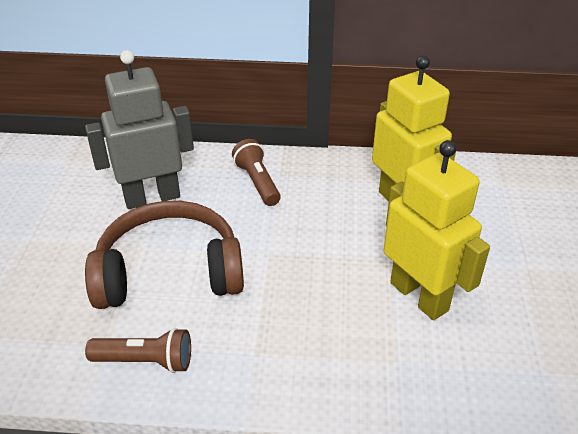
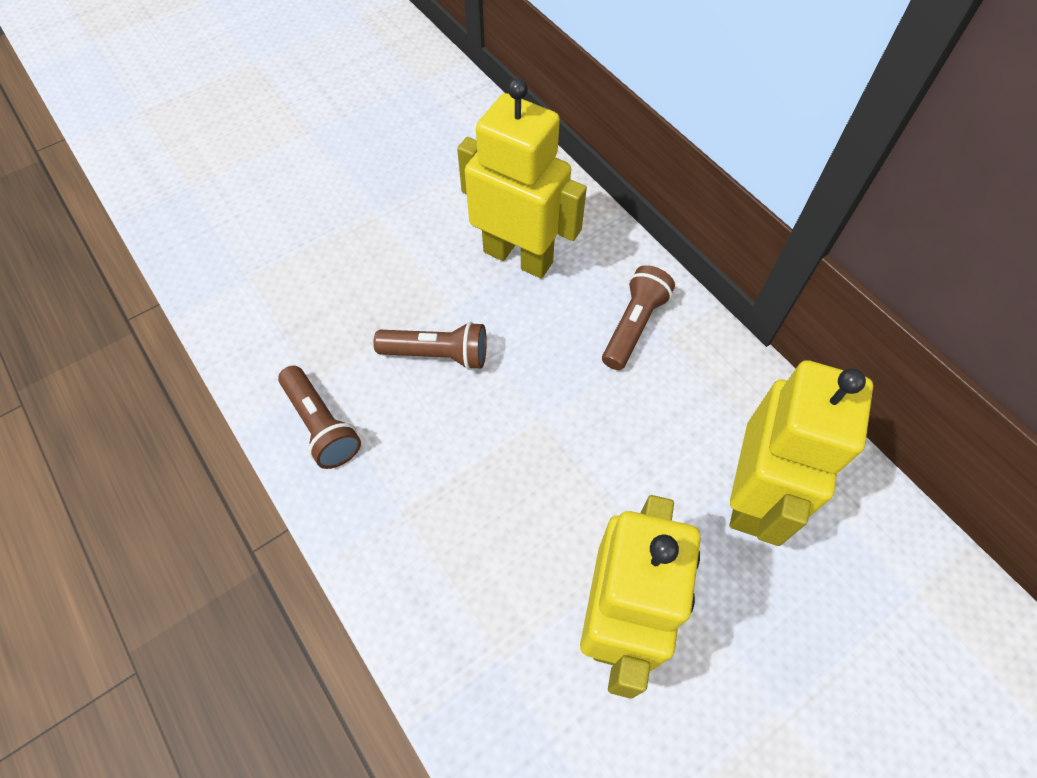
camera: 50 degrees right, 20 degrees up
grey robot [85,50,194,209] -> yellow robot [457,78,587,278]
brown headphones [85,201,244,309] -> brown flashlight [373,322,487,370]

